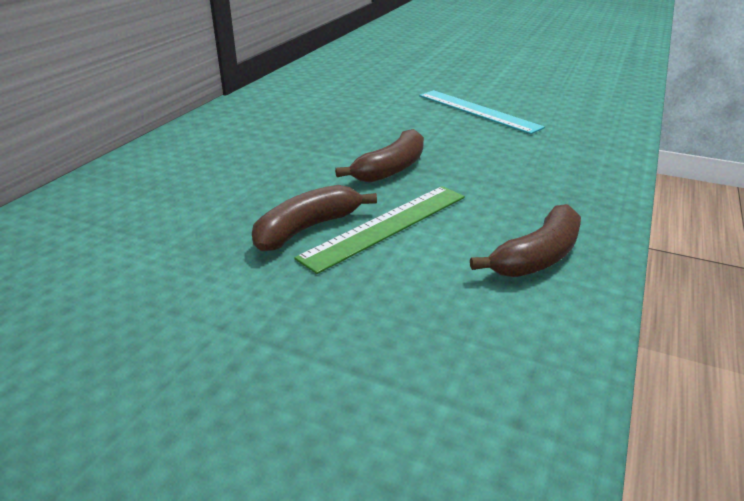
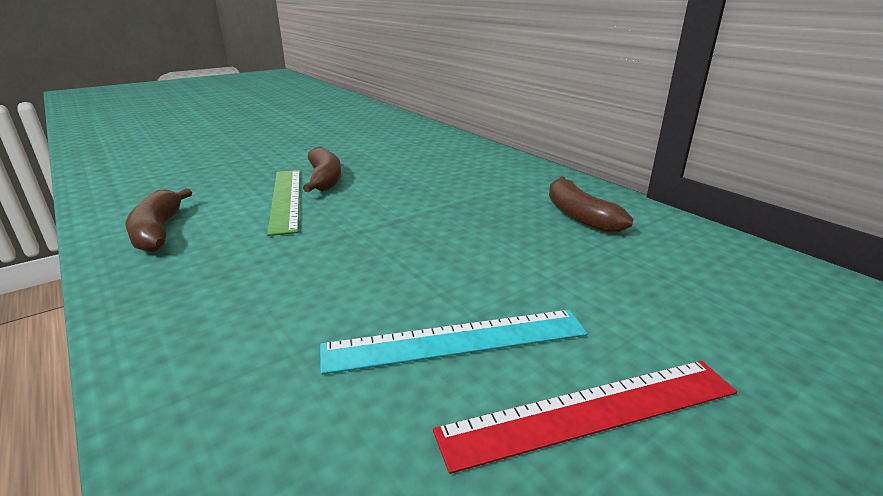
camera: 120 degrees right, 5 degrees down
brown banana [335,129,424,183] -> brown banana moved to [549,176,633,233]
none -> red ruler [433,361,737,474]

